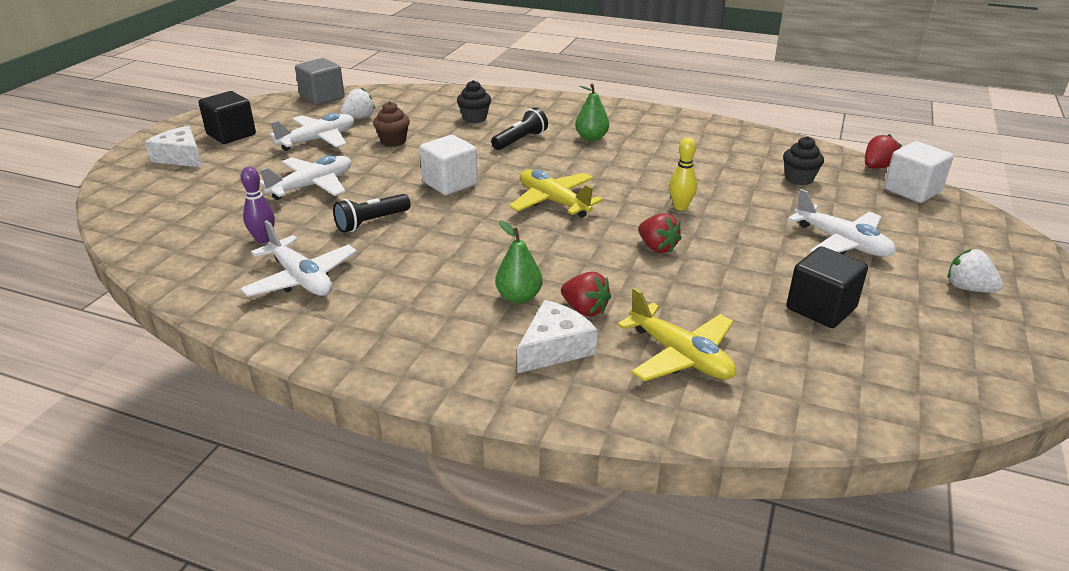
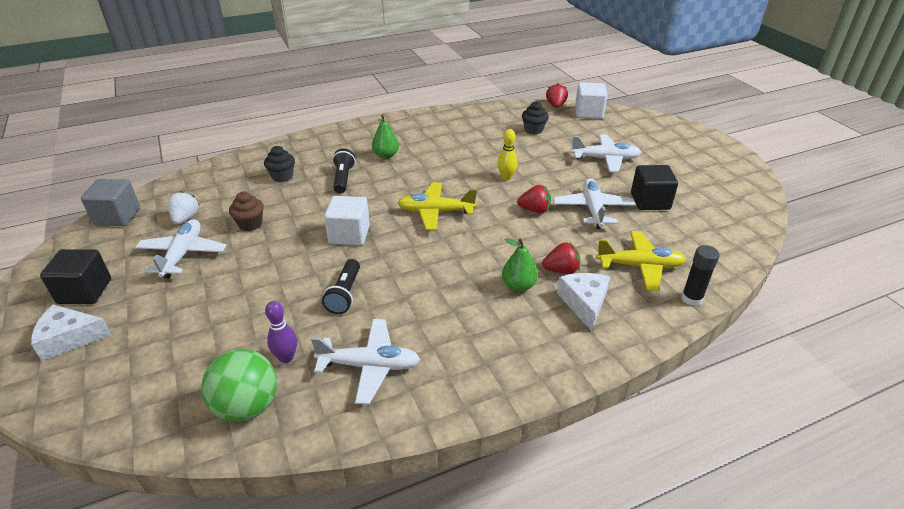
camera: 45 degrees left, 5 degrees up
white plane [260,155,351,200] -> white plane moved to [553,178,636,229]
white strawberry [948,249,1003,293] -> none
none -> green ball [201,349,277,422]
none -> black glue stick [681,245,720,306]

